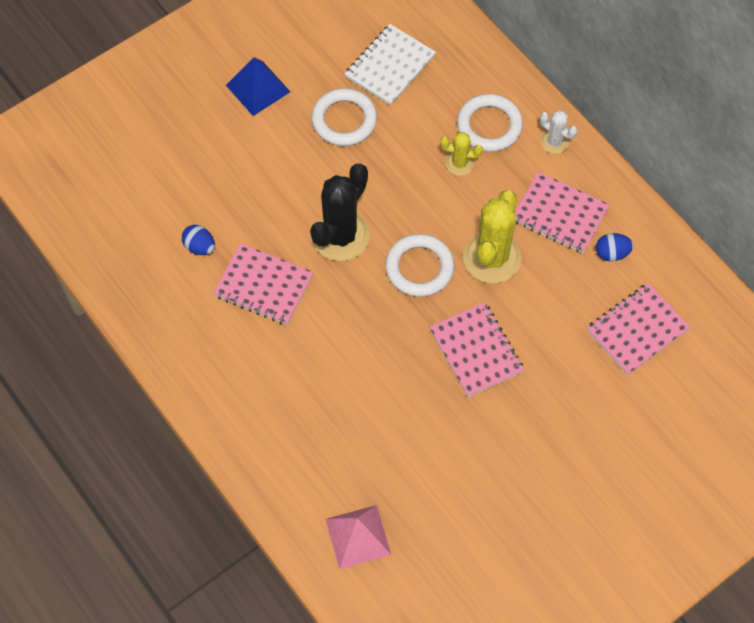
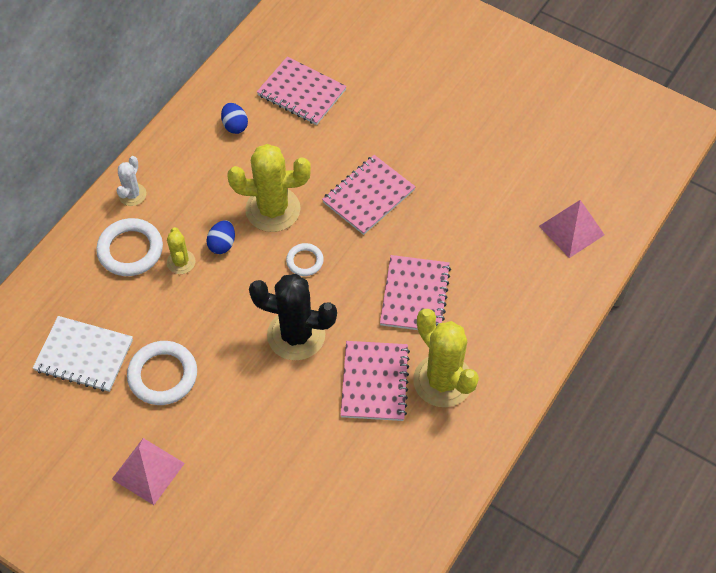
camera: 110 degrees left, 5 degrees down
blue egg [182,225,215,255] -> blue egg moved to [206,220,235,254]
blue pyramid [226,57,290,116] -> pink pyramid [112,438,185,505]
white ring [385,234,454,297] -> white ring [286,243,324,276], size x0.56
pink notebook [515,172,610,253] -> pink notebook moved to [380,255,451,330]
none -> yellow cactus [413,309,479,407]

